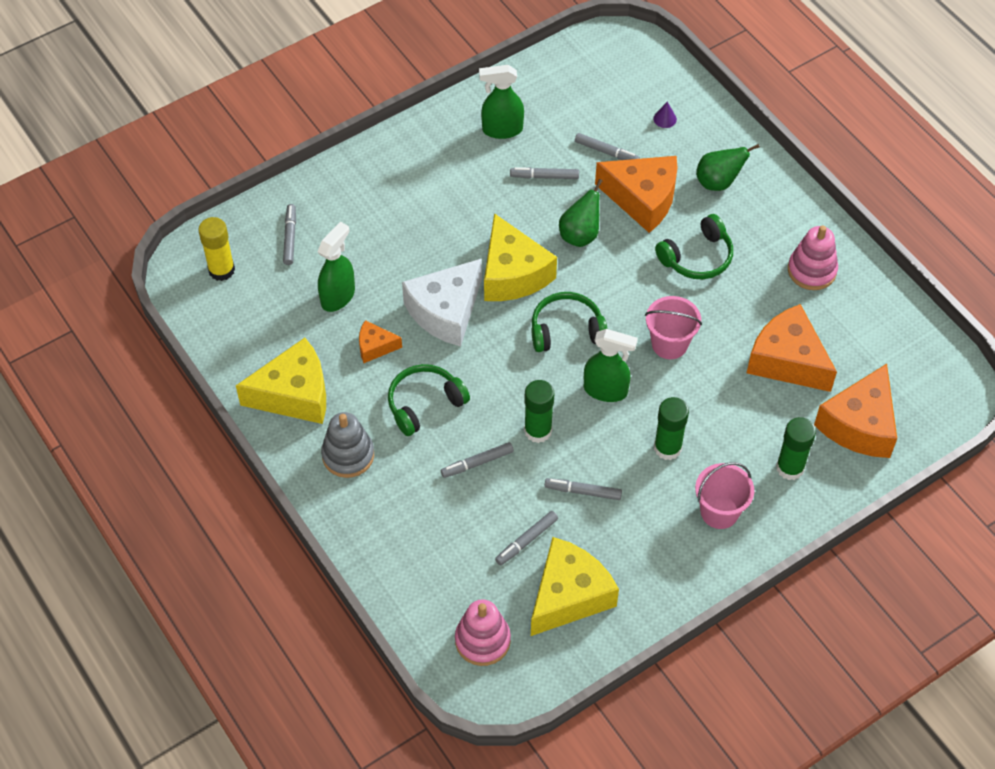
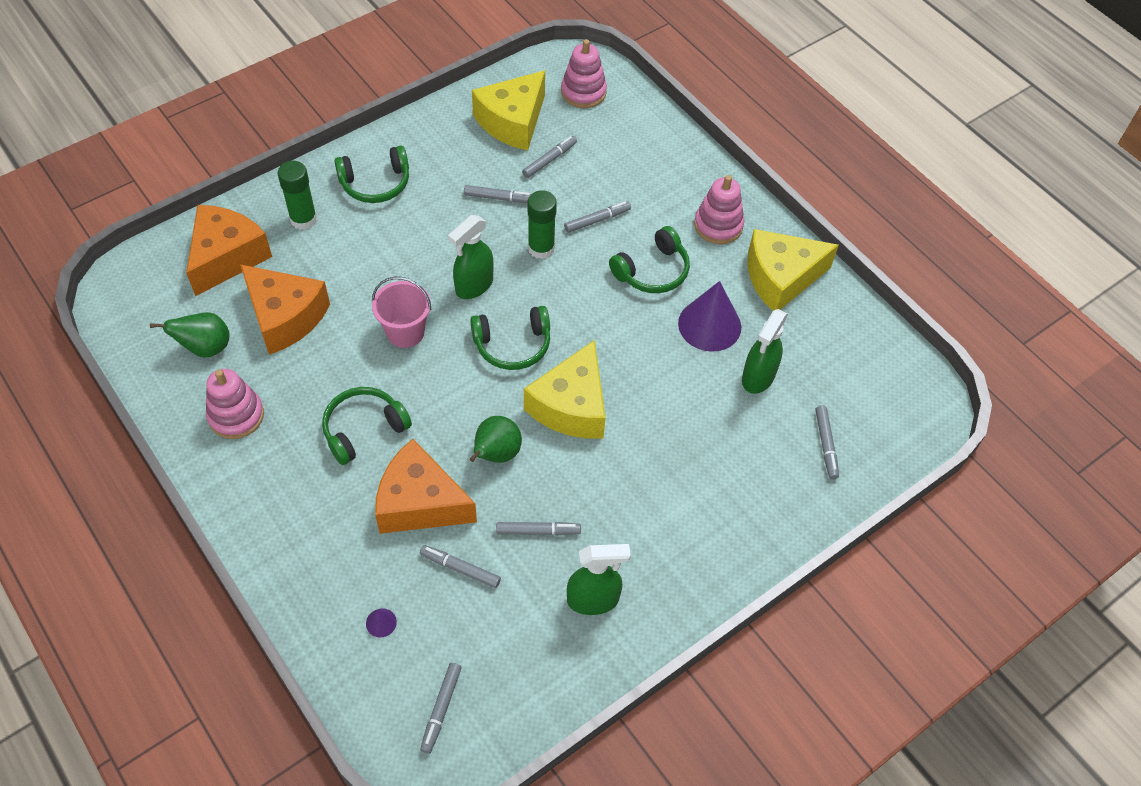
camera: 175 degrees right, 0 degrees up
yellow glue stick [198,217,235,281] -> none
grey stacking toy [321,412,374,478] -> pink stacking toy [694,175,744,244]
orange cheese [359,320,402,363] -> purple cone [678,281,741,352]
white cheese [402,259,482,346] -> none
yellow cheese [484,213,557,301] -> yellow cheese turned 135 degrees counterclockwise [524,340,606,439]
green spray bottle [584,329,638,402] -> green spray bottle turned 60 degrees counterclockwise [448,215,494,299]
green glue stick [654,397,689,460] -> none
pink bucket [695,462,754,529] -> green headphones [334,146,409,203]
green pear [696,144,760,191] -> green pear moved to [150,312,229,358]
none -> grey marker [420,663,462,754]

